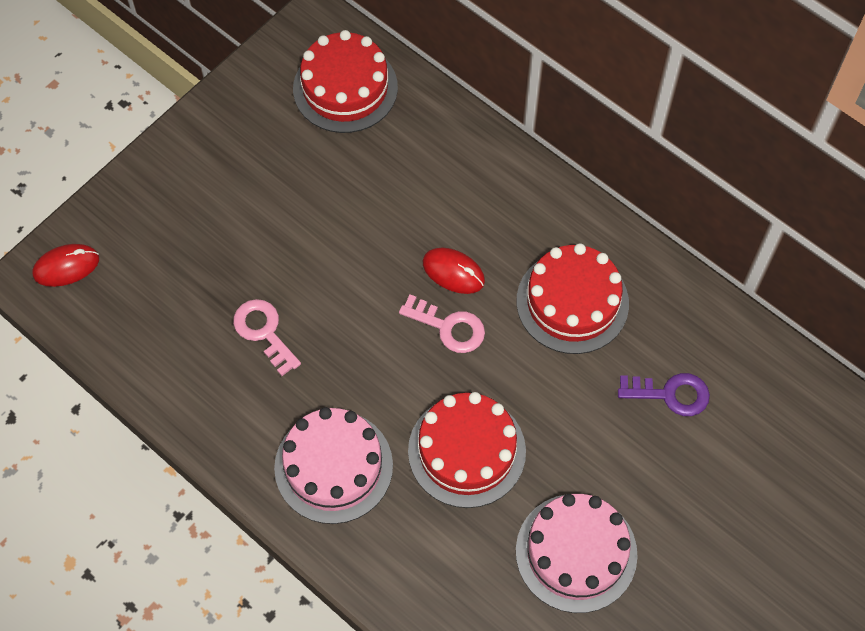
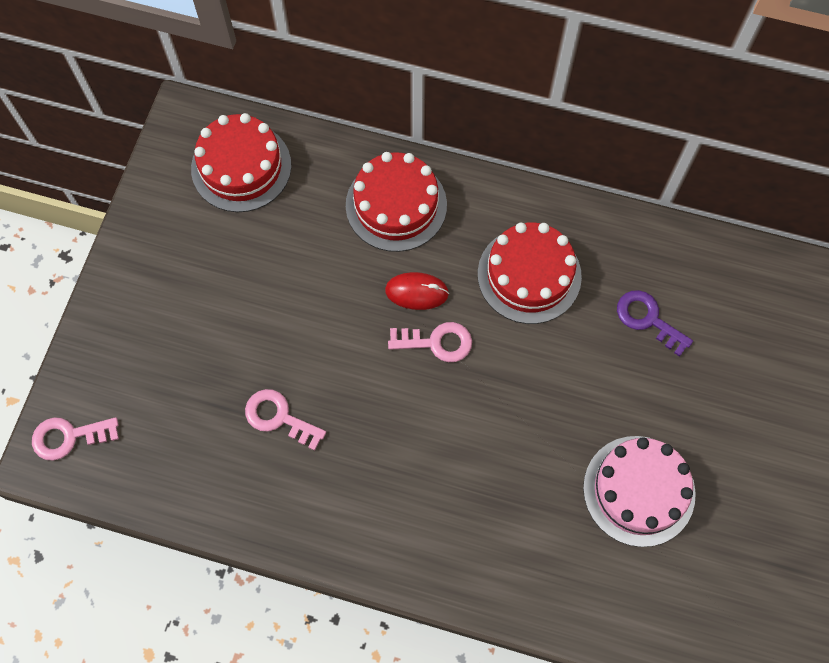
camera: 25 degrees left, 5 degrees up
red mouse [32,244,99,287] -> pink key [32,417,119,461]
pink cake [274,407,393,524] -> none
red cake [408,392,526,508] -> red cake moved to [346,152,447,252]
purple key [618,373,710,416] -> purple key turned 120 degrees counterclockwise [617,290,693,357]

